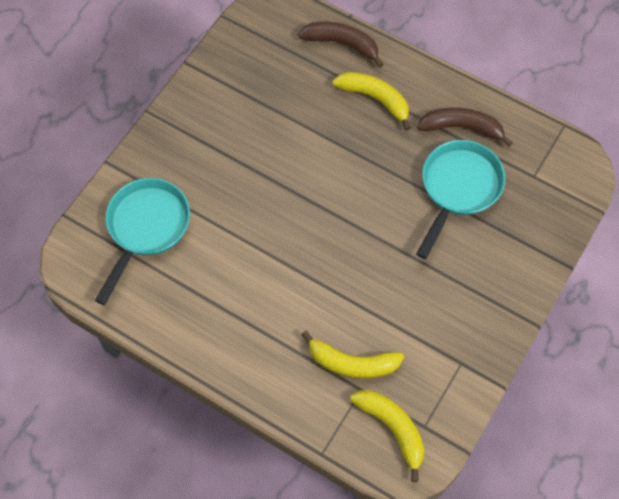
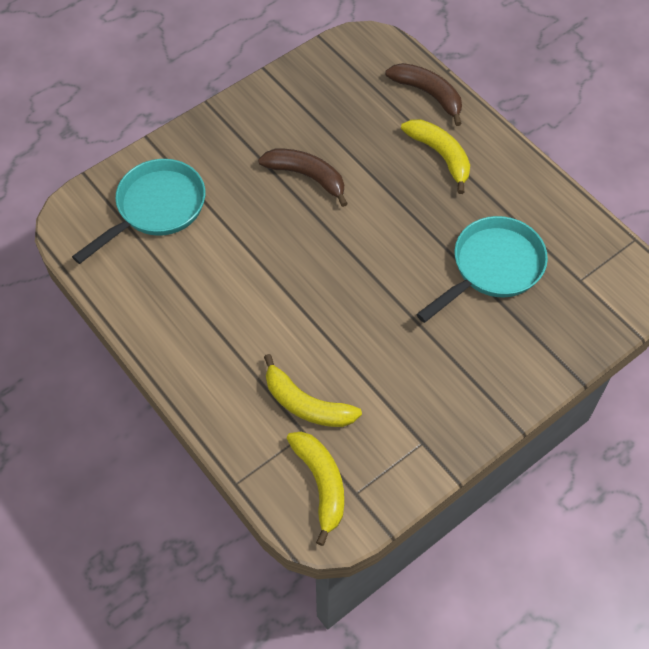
camera: 20 degrees right, 5 degrees down
brown banana [417,107,512,147] -> brown banana moved to [258,149,348,207]

